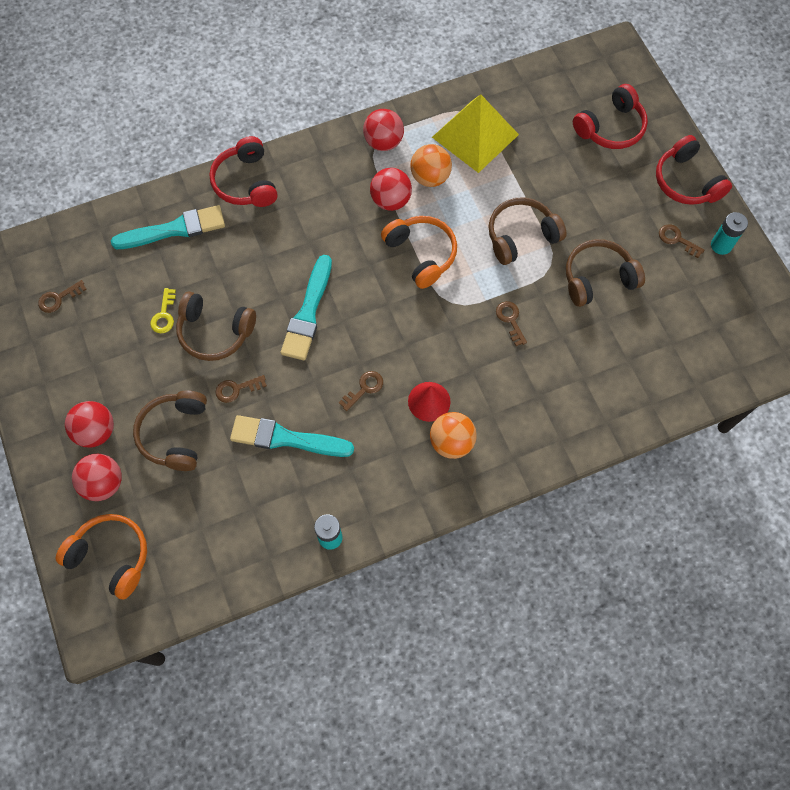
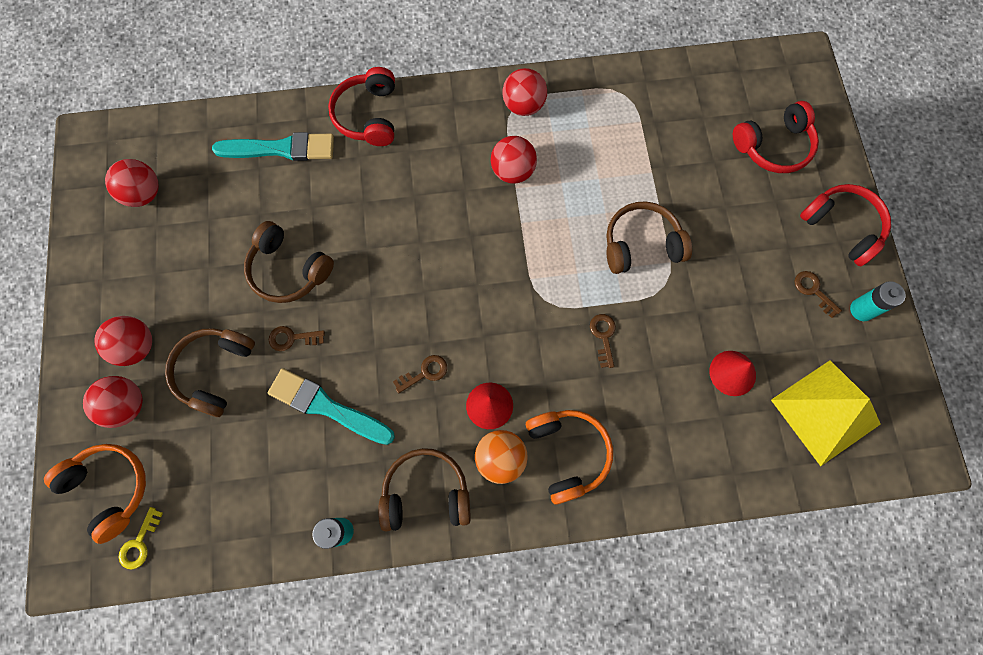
camera: 15 degrees right, 5 degrees up
brown key [38,280,87,313] -> red ball [105,159,159,207]
yellow key [150,288,176,333] -> yellow key moved to [118,507,163,570]
turquoise brush [280,255,332,360] -> none
orange headphones [381,216,457,289] -> orange headphones moved to [526,410,613,504]
orange ball [410,144,452,187] -> none
yellow pyramid [432,95,519,173] -> yellow pyramid moved to [771,360,881,466]
brown headphones [566,239,645,307] -> brown headphones moved to [378,448,471,531]
red headphones [656,135,732,205] -> red headphones turned 150 degrees clockwise [800,184,891,267]
none -> red cone [709,351,756,396]

